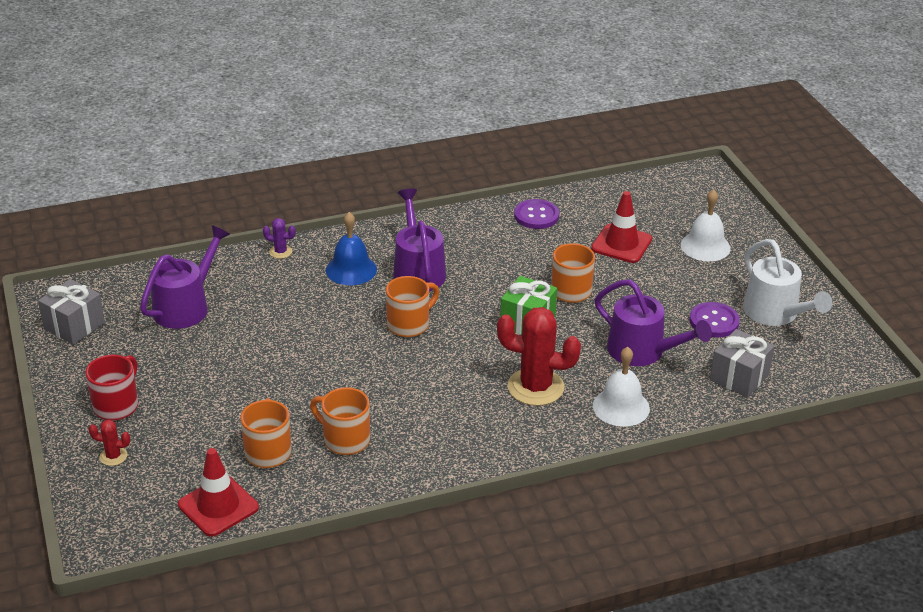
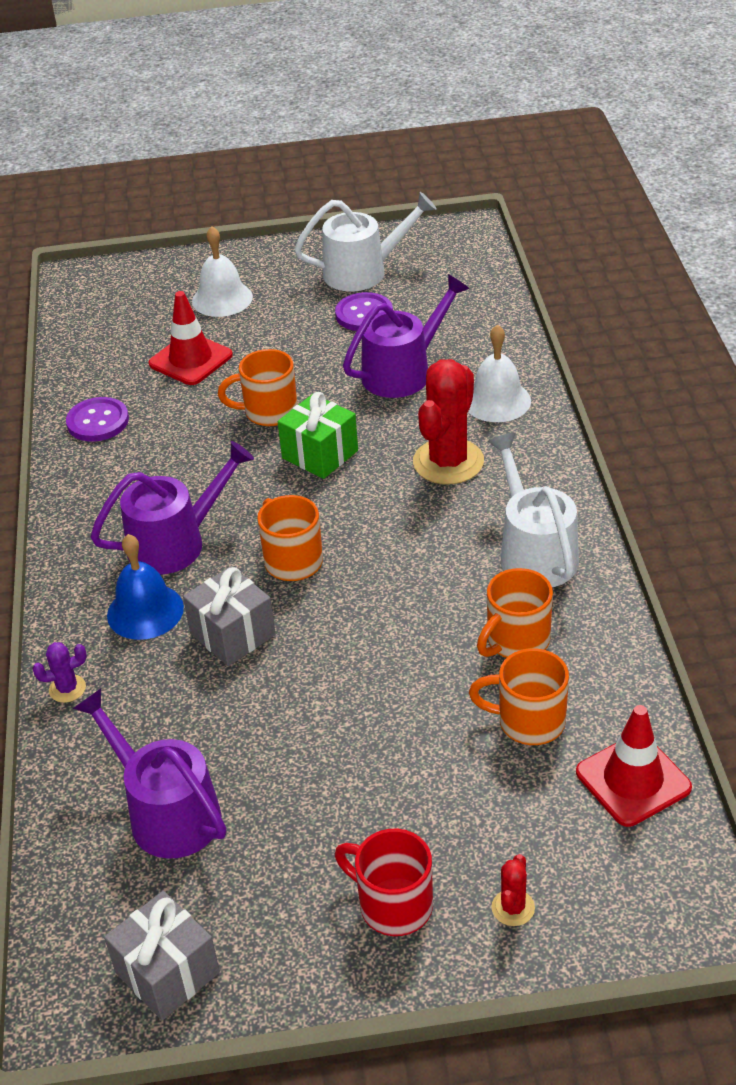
camera: 75 degrees left, 5 degrees up
purple cactus [263,218,296,259] -> purple cactus turned 45 degrees clockwise [32,642,87,703]
purple watering can [393,189,446,291] -> purple watering can turned 150 degrees clockwise [90,441,254,574]
grey gift [710,329,774,398] -> grey gift moved to [183,566,276,666]
none -> white watering can [487,432,579,587]

